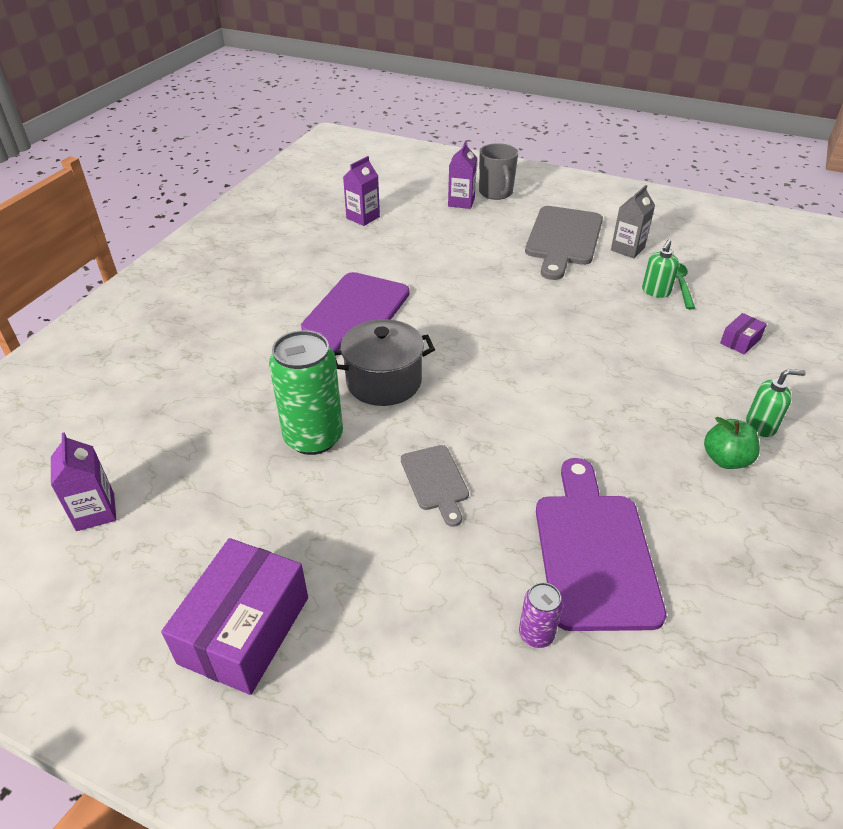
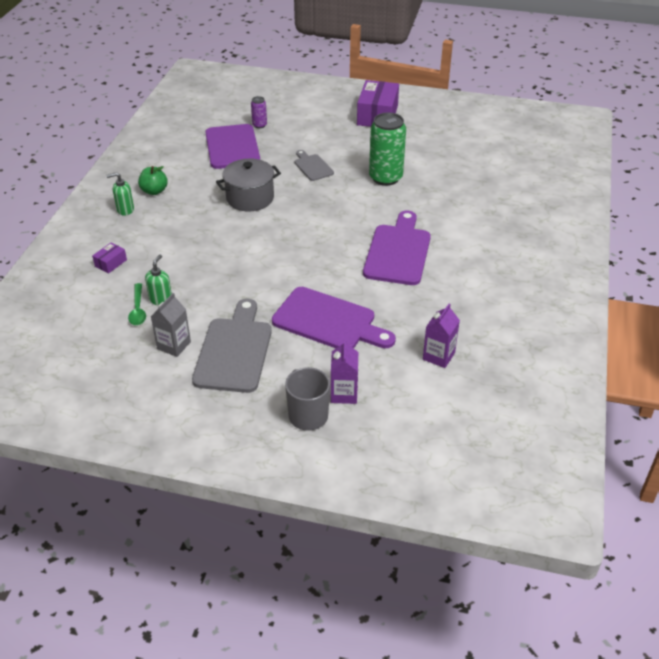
camera: 170 degrees right, 0 degrees up
purple carton [51,432,116,531] -> none
grey pot [333,319,435,406] -> grey pot moved to [216,159,281,211]
none -> purple cutting board [272,287,396,348]

